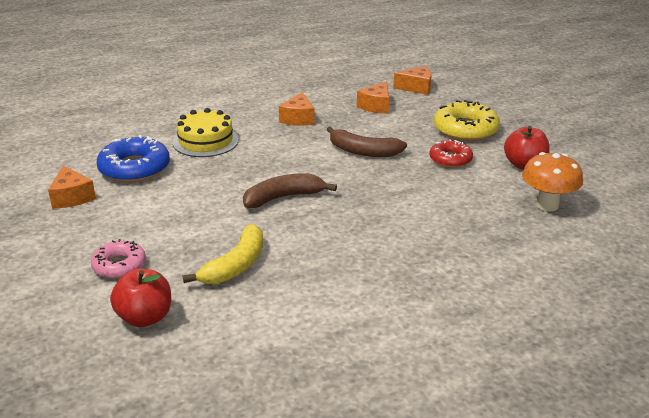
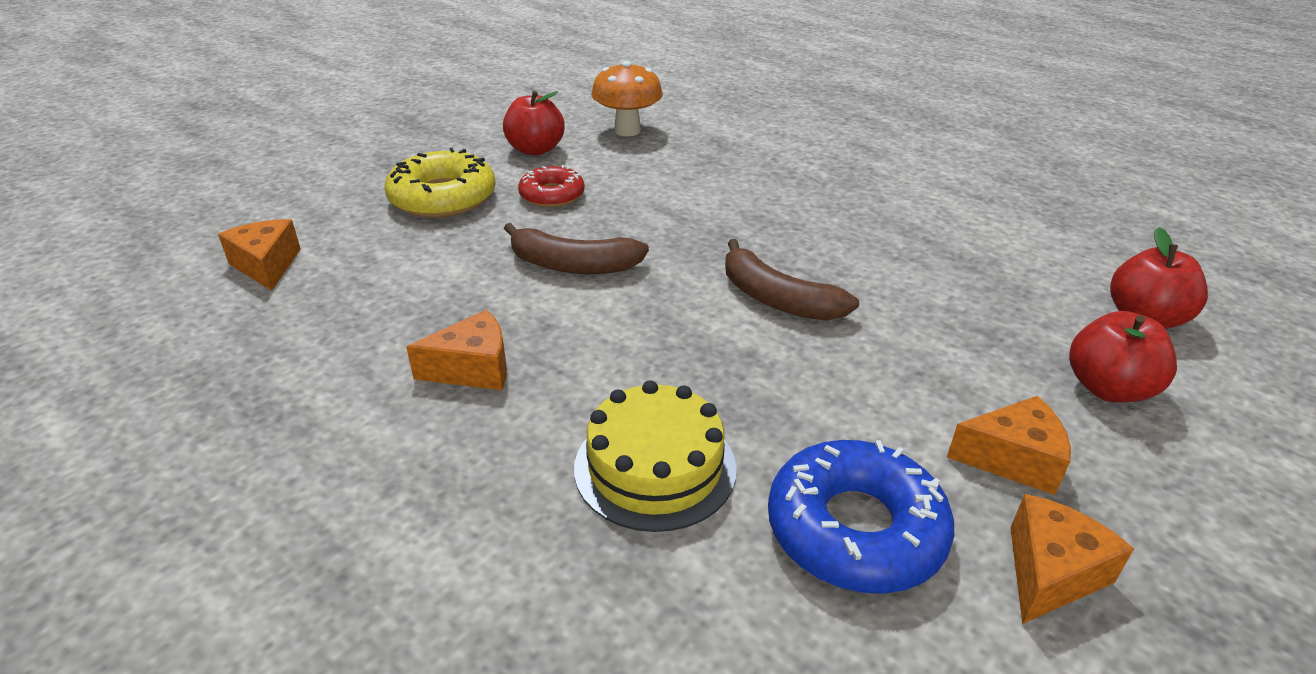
camera: 115 degrees left, 5 degrees up
pink donut [91,239,146,279] -> red apple [1069,311,1177,402]
yellow banana [183,224,263,284] -> none
brown banana [326,126,407,157] -> brown banana turned 105 degrees clockwise [504,223,649,274]
orange cheese [357,81,389,114] -> orange cheese moved to [947,396,1071,495]

